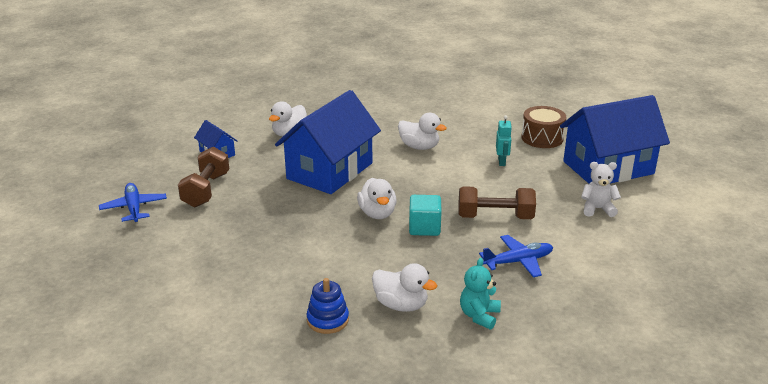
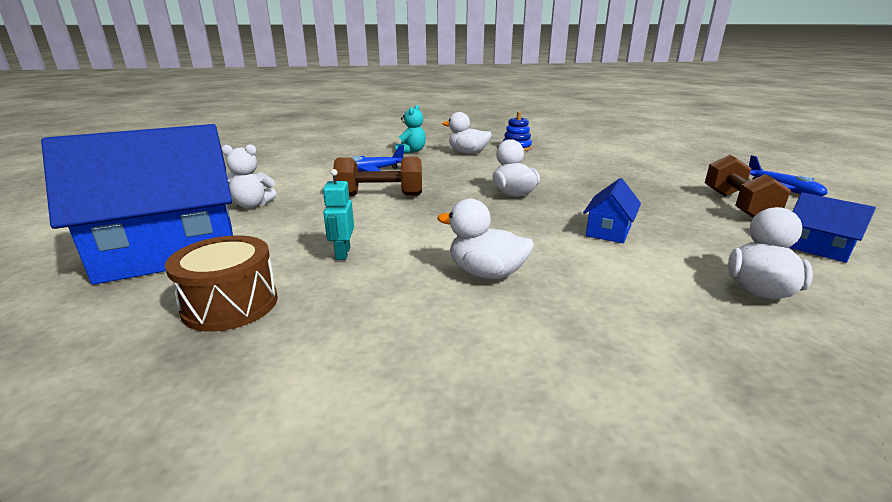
camera: 175 degrees right, 5 degrees down
blue house [275,90,381,194] -> blue house [583,178,641,243], size x0.44
turquoise cube [409,195,442,236] -> none

